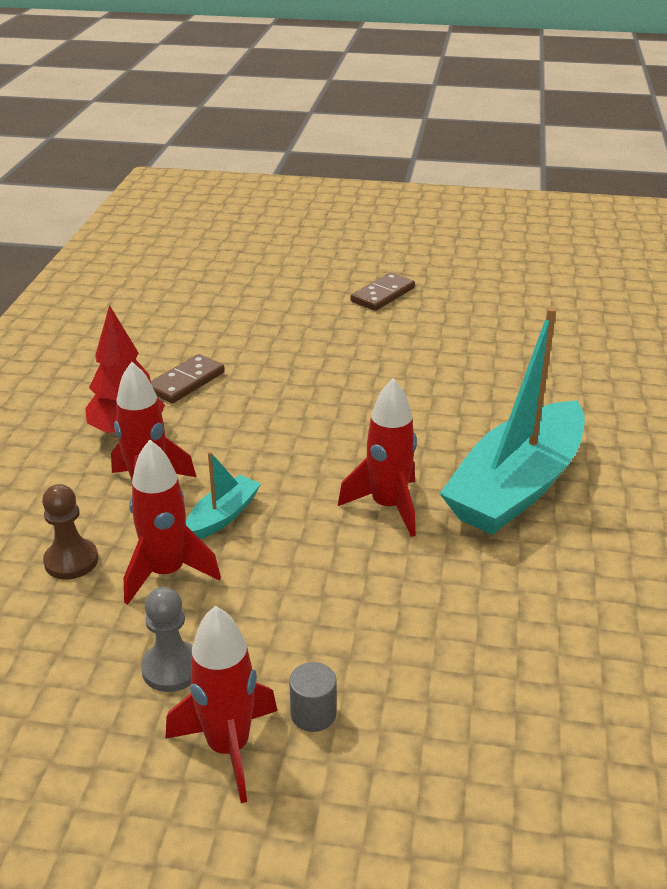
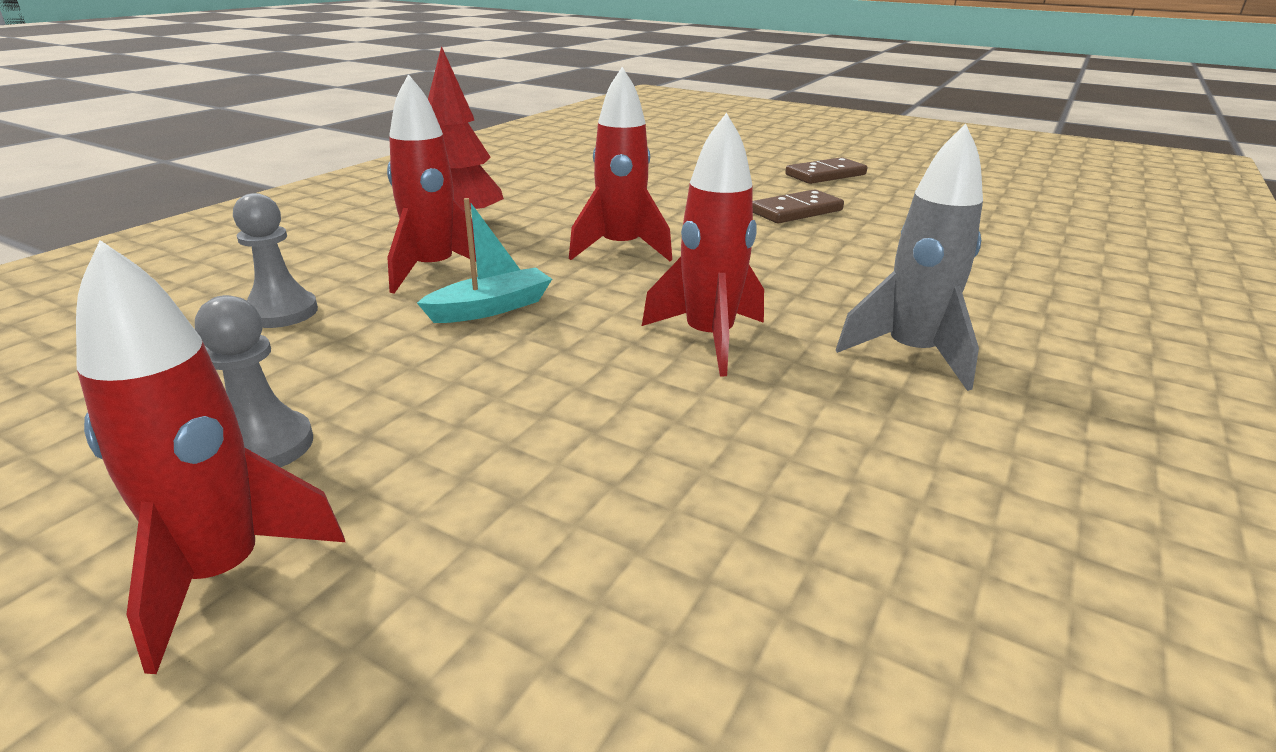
camera: 20 degrees right, 5 degrees down
brown pawn [42,484,98,579] -> grey pawn [233,193,318,328]
red rocket [124,440,221,605] -> red rocket moved to [569,67,672,261]
brown domino [151,354,225,403] -> brown domino moved to [752,189,844,223]
grey cylinder [289,662,337,732] -> none
turquoise boat [439,307,585,535] -> grey rocket [836,124,983,391]

